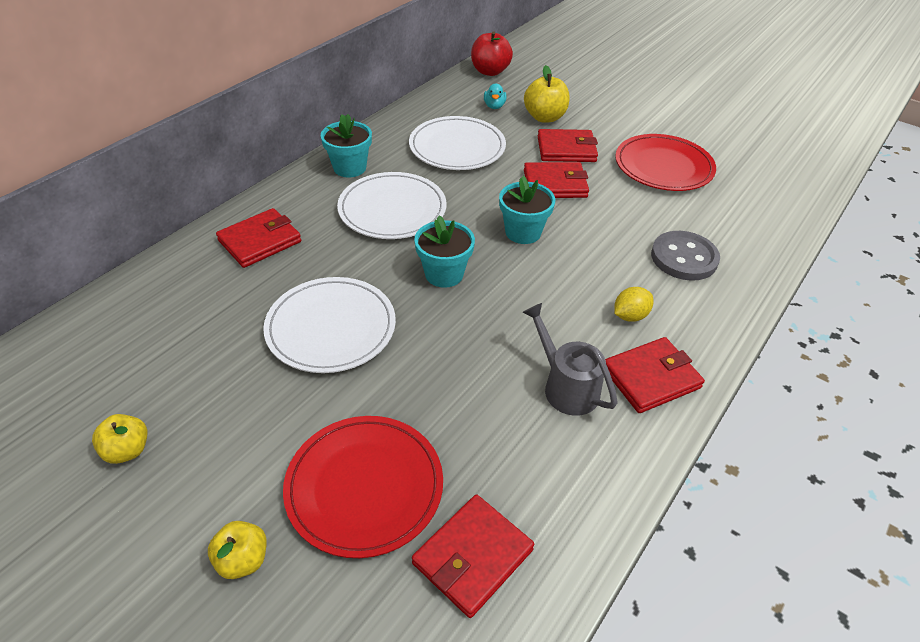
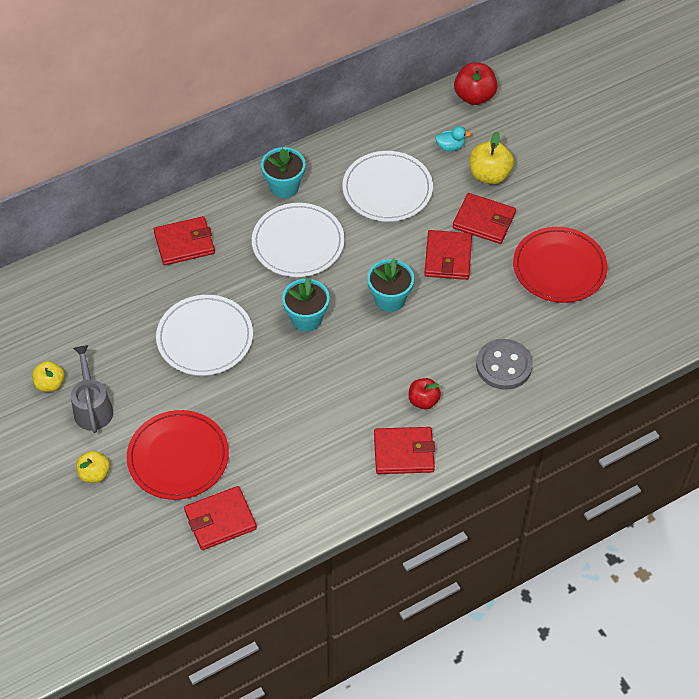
camera: 25 degrees right, 10 degrees up
turquoise duck [484,84,507,109] -> turquoise duck turned 120 degrees counterclockwise [435,126,471,151]
grey watering can [523,303,618,416] -> grey watering can moved to [71,345,113,433]
red wallet [524,162,589,198] -> red wallet turned 75 degrees clockwise [424,230,472,280]
yellow lemon [614,287,654,322] -> red apple [409,378,441,409]

